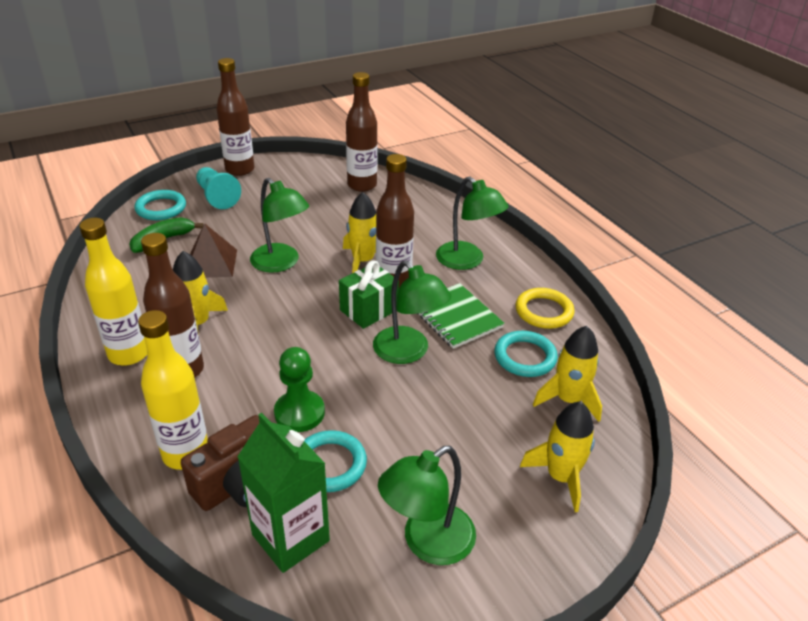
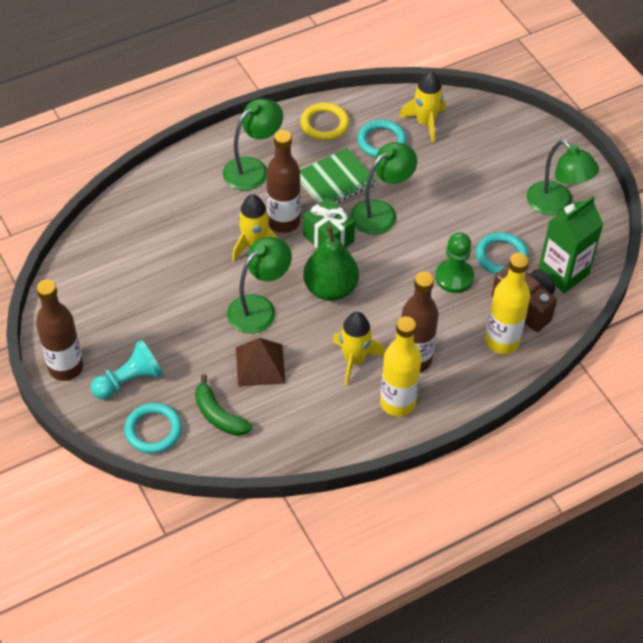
camera: 90 degrees left, 15 degrees up
brown bottle [346,72,377,192] -> none
yellow rocket [520,402,595,512] -> none
none -> green pear [303,226,359,301]

